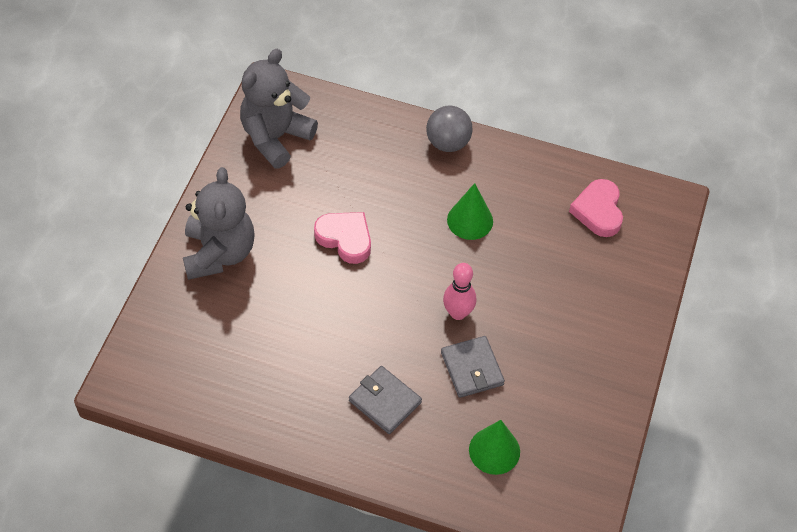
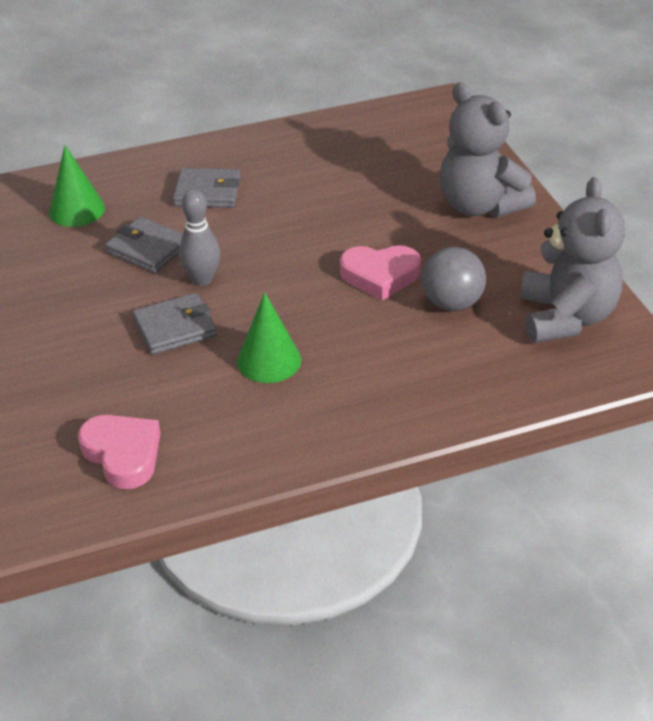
camera: 145 degrees right, 15 degrees down
grey ball [426,106,473,152] -> grey ball moved to [422,247,486,311]
pink bowling pin [443,263,476,320] -> grey bowling pin [179,189,220,286]
none -> grey wallet [132,293,217,355]

